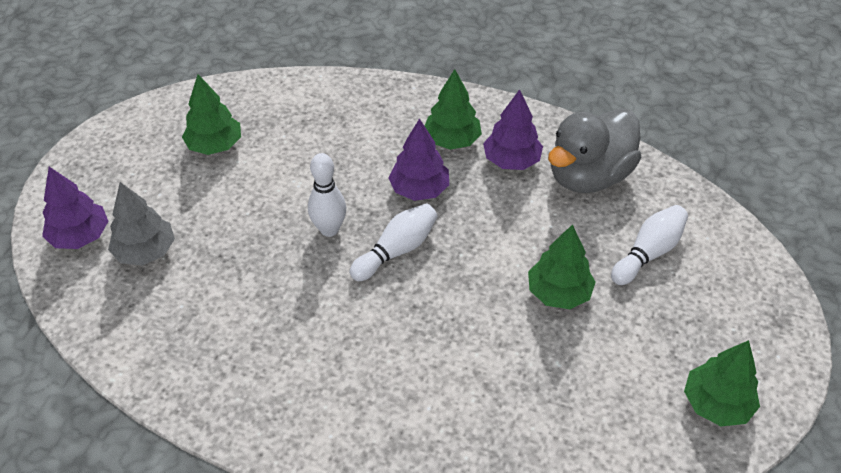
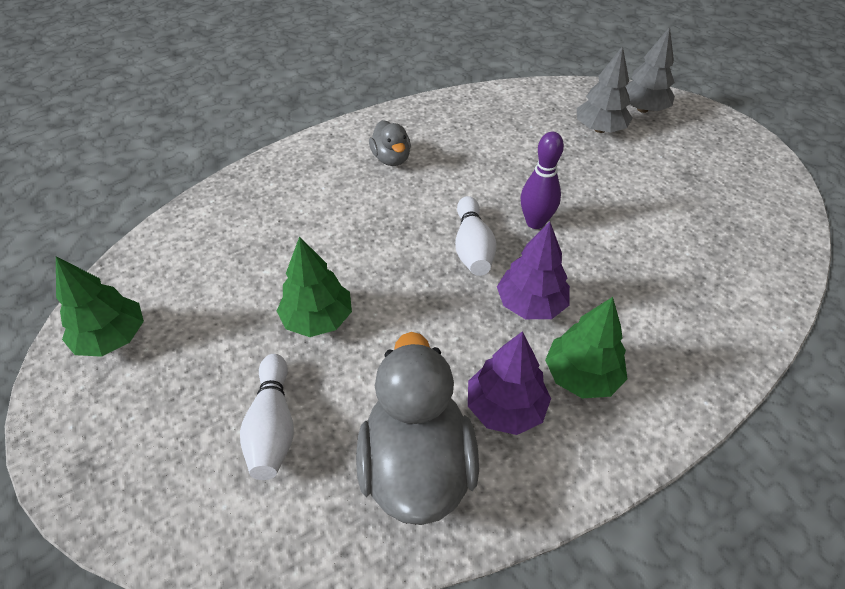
camera: 130 degrees right, 0 degrees up
purple tree [42,167,108,249] -> grey tree [625,27,675,113]
green tree [182,74,241,155] -> none
white bowling pin [308,153,346,237] -> purple bowling pin [521,132,564,229]
none -> grey duck [369,120,411,166]

